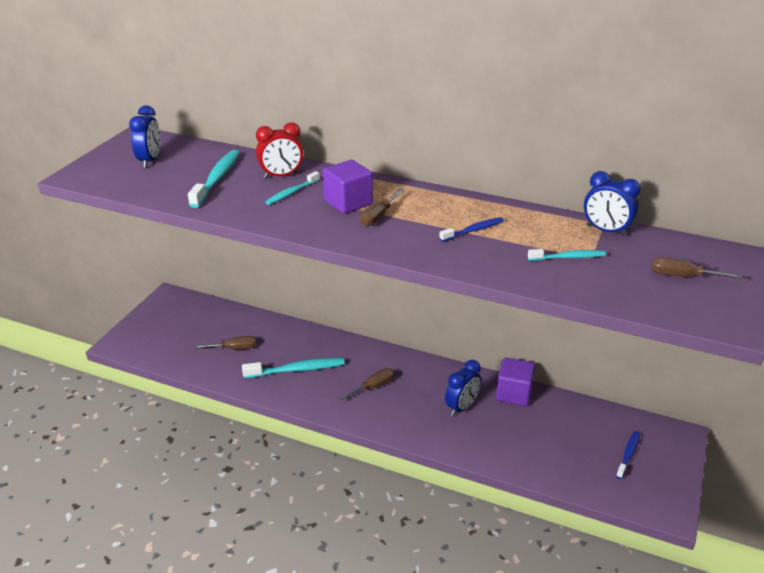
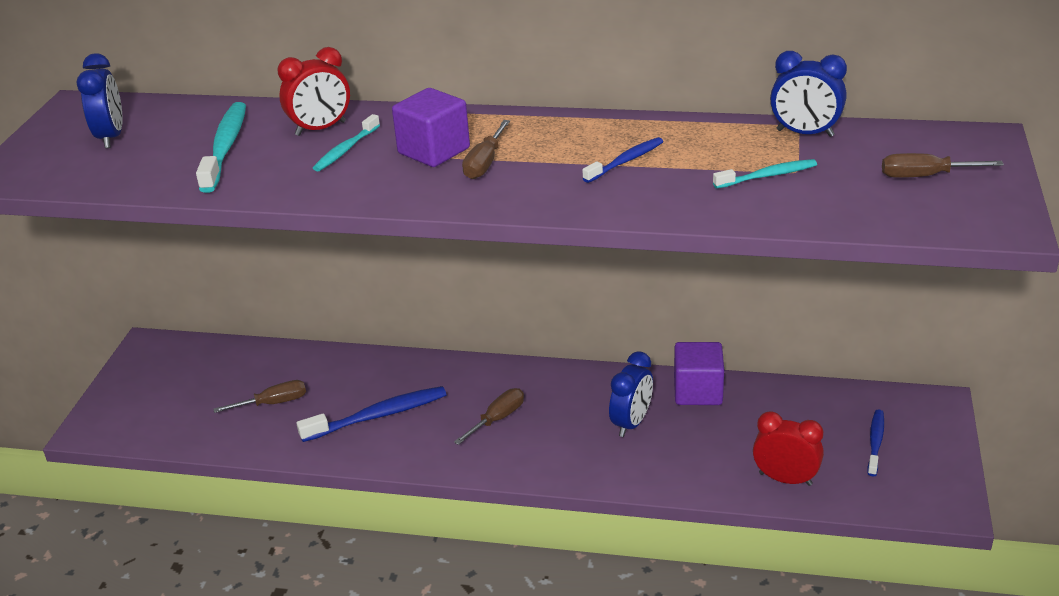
camera: 10 degrees left, 0 degrees up
turquoise toothbrush [242,358,345,378] -> blue toothbrush [296,386,447,442]
none -> red clock [753,411,824,486]

